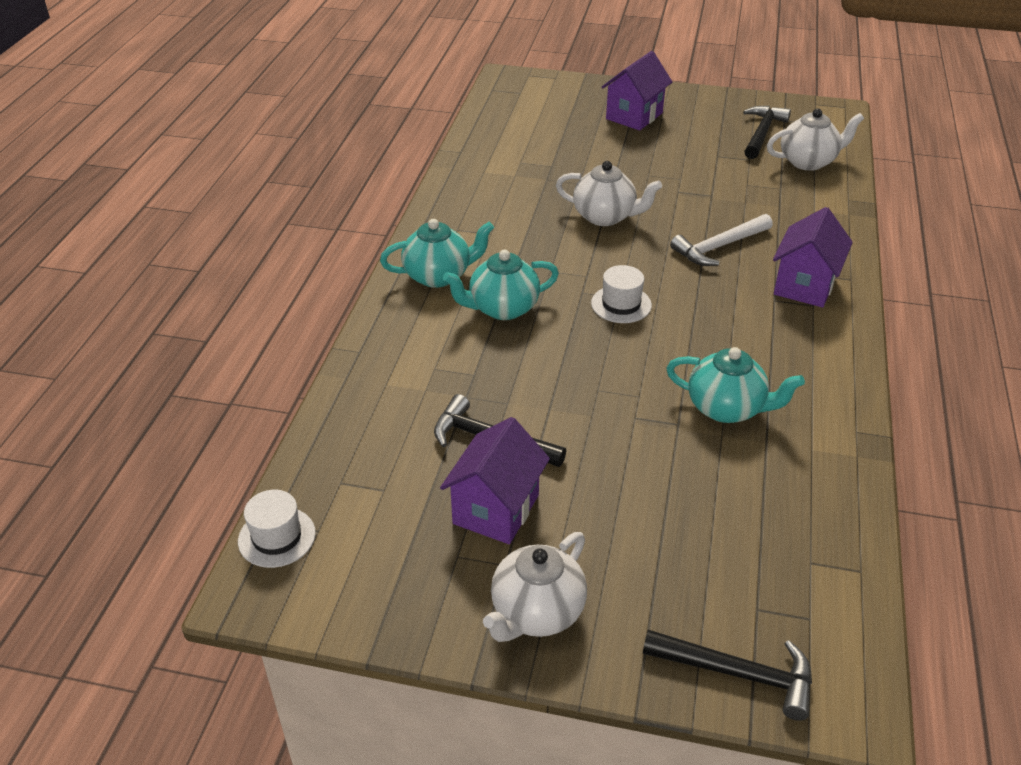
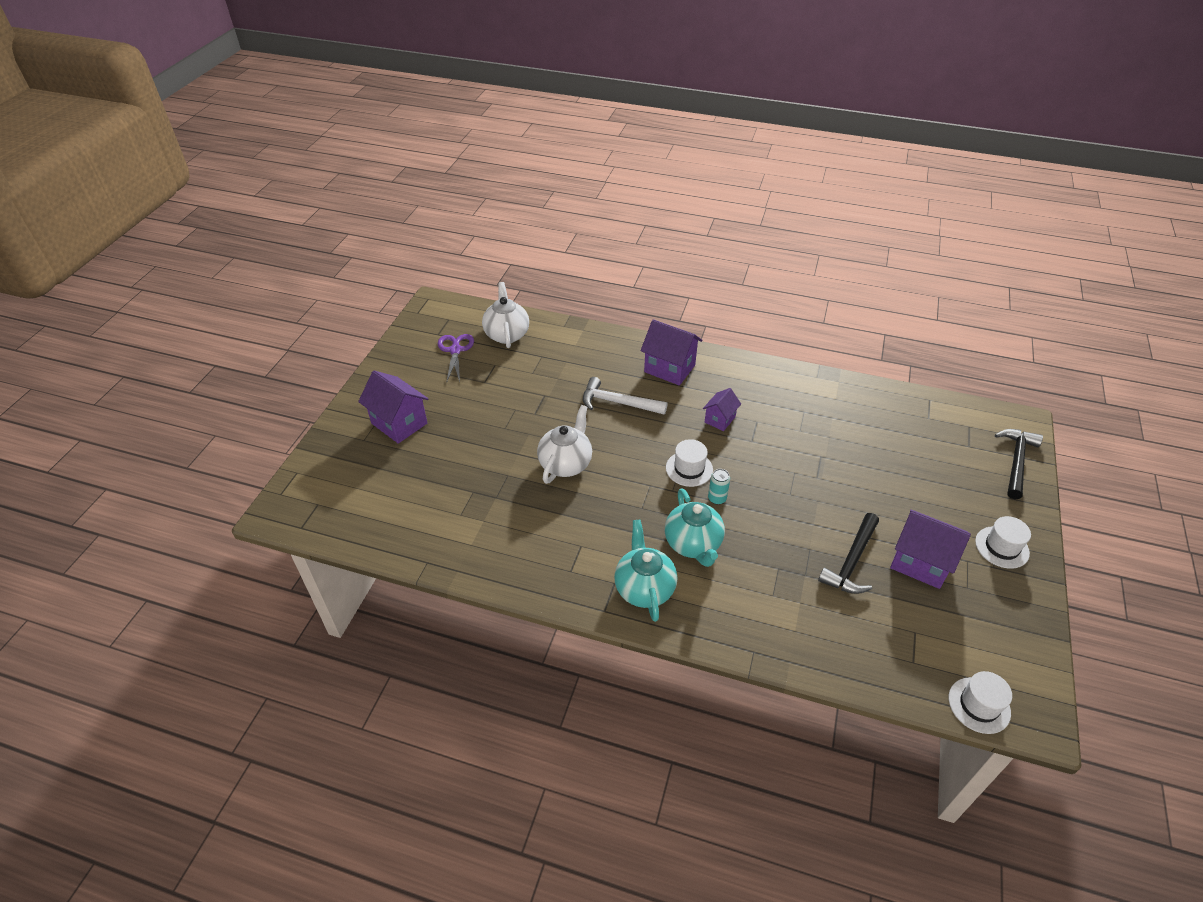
camera: 85 degrees left, 5 degrees up
white teapot [483,532,587,642] -> white hat [975,516,1031,569]
turquoise teapot [666,347,805,423] -> none
white hammer [670,214,773,266] -> white hammer turned 135 degrees clockwise [583,377,667,415]
black hammer [743,106,791,159] -> purple scissors [438,334,474,383]
none -> purple house [703,388,741,431]
none -> turquoise can [708,469,730,505]

